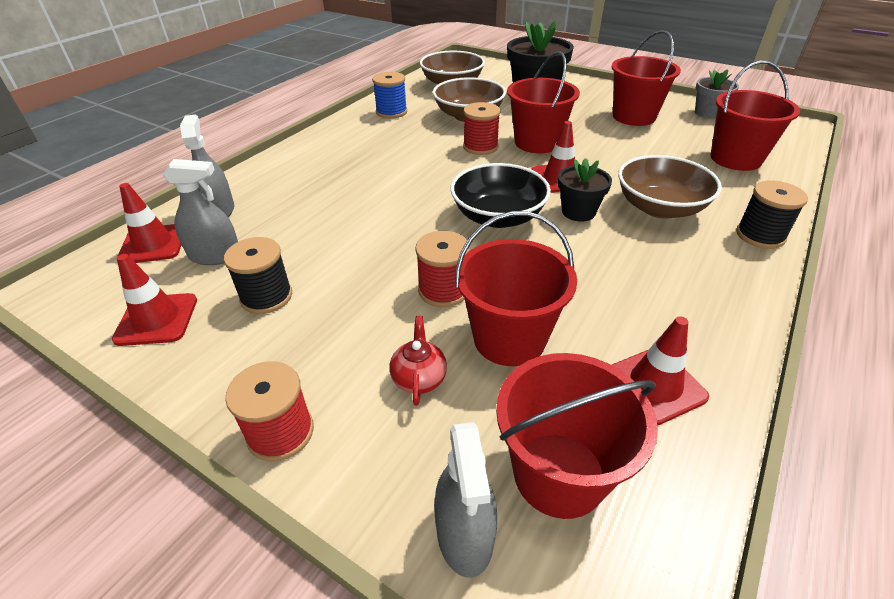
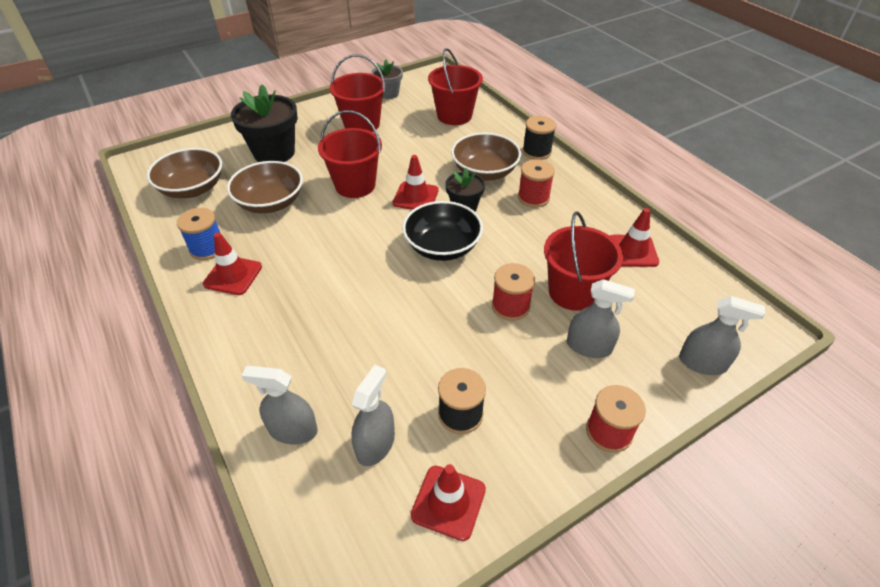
camera: 65 degrees left, 5 degrees up
red traffic cone [117,183,181,263] -> red traffic cone moved to [203,232,262,295]
red teapot [389,316,447,406] -> grey spray bottle [567,279,635,358]
red spool [463,102,500,155] -> red spool moved to [518,159,555,208]
red bucket [496,353,658,519] -> none

